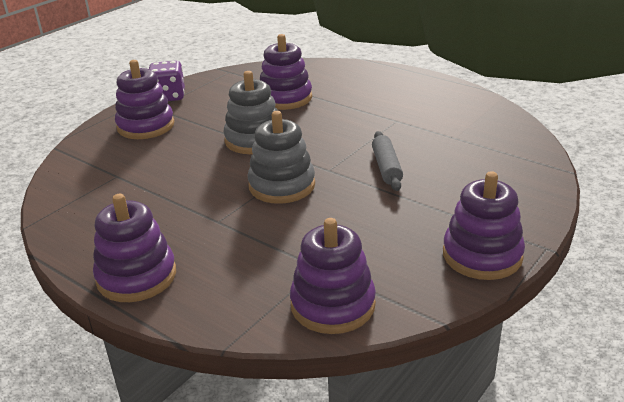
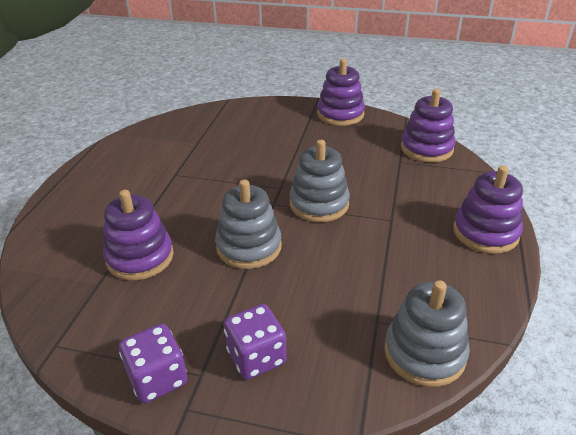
camera: 115 degrees left, 5 degrees up
purple stacking toy [115,60,174,139] -> purple dice [223,304,287,379]
grey rolling pin [372,131,403,191] -> none
none -> grey stacking toy [384,280,470,387]

